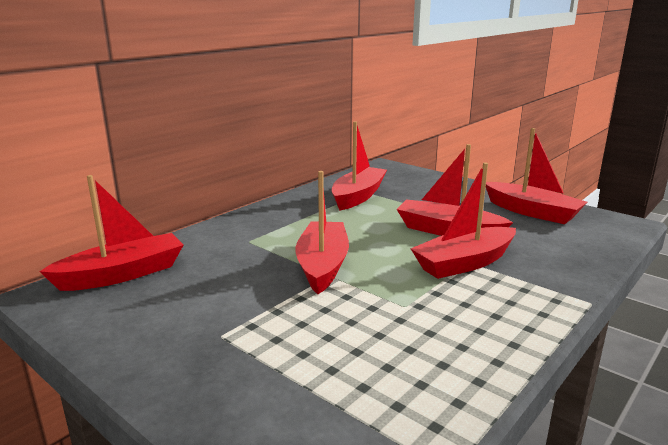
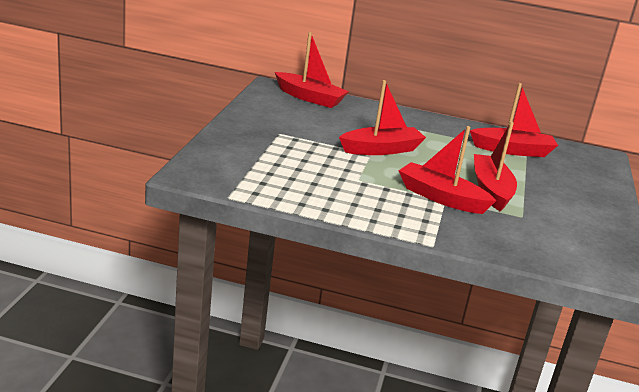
camera: 60 degrees right, 5 degrees up
red boat [486,128,587,224] -> none

